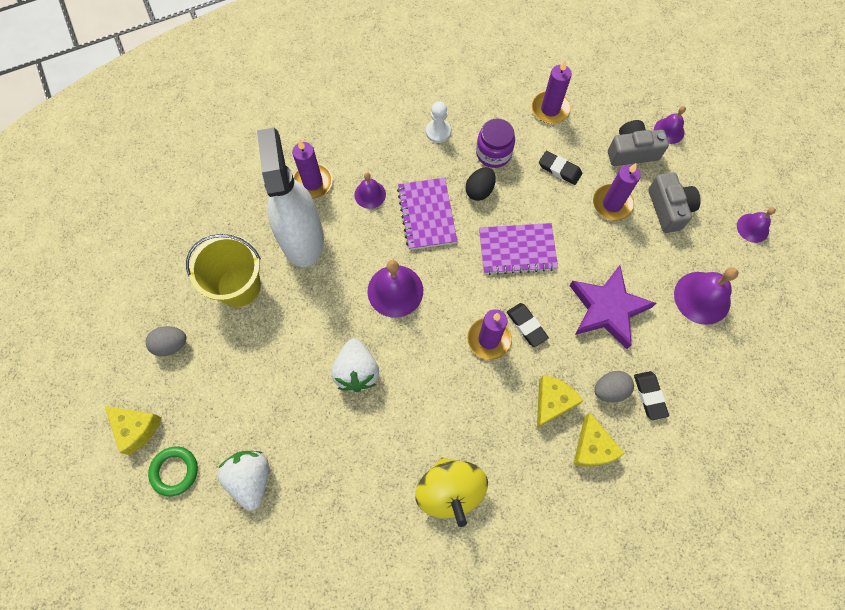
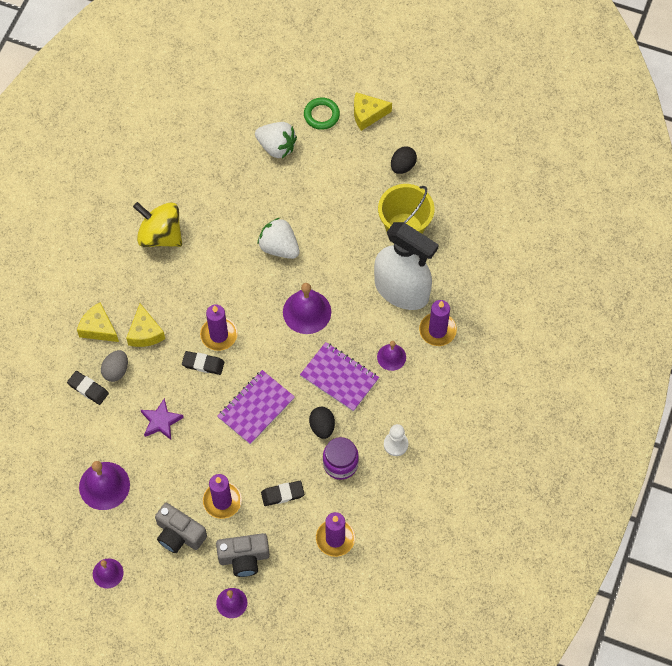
camera: 135 degrees right, 5 degrees down
grey egg [146,326,186,356] -> black egg [391,146,417,174]
purple star [570,265,656,349] -> purple star [141,398,184,440], size x0.58
grey camera [608,120,669,166] -> grey camera turned 45 degrees clockwise [216,533,270,577]

